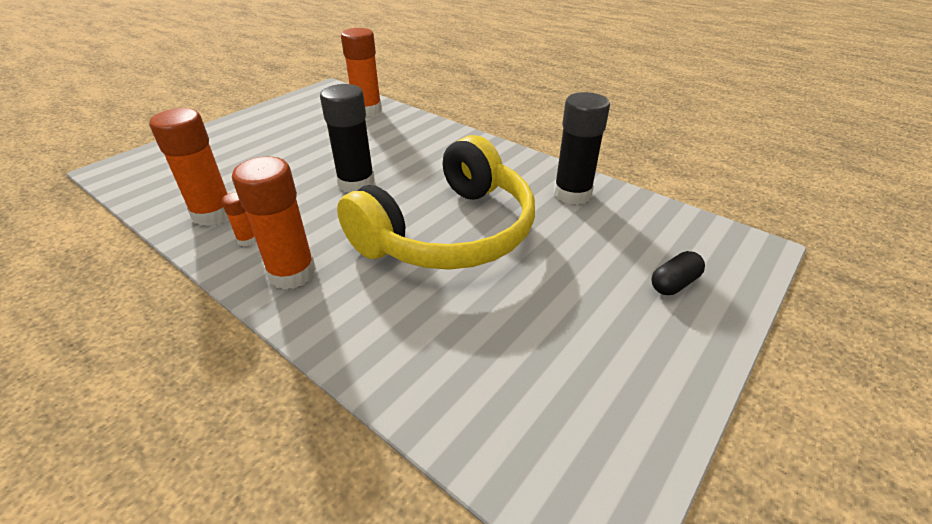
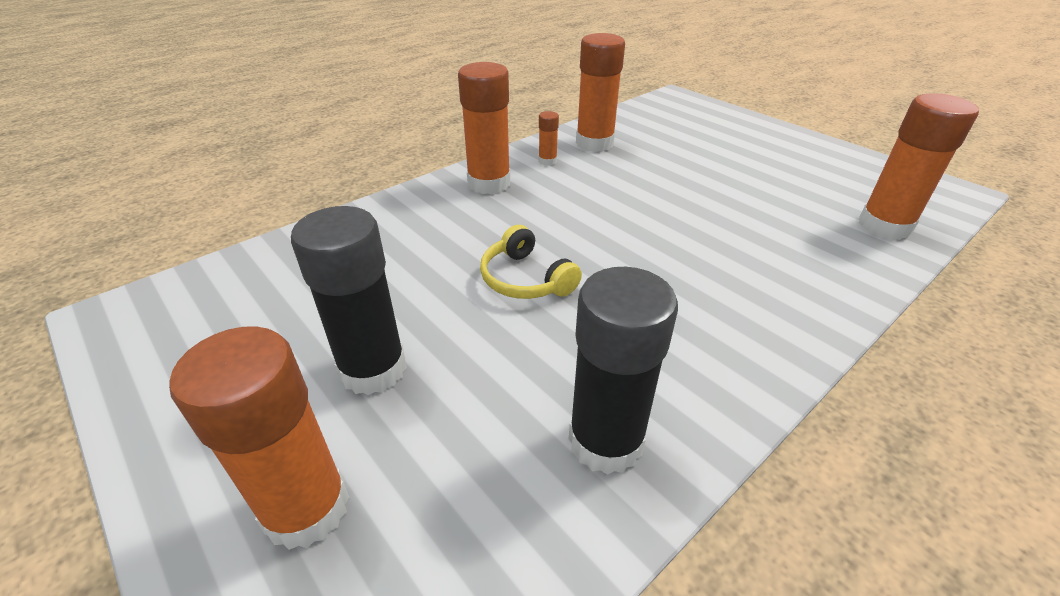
camera: 100 degrees right, 0 degrees up
black glue stick [320,84,375,193] -> black glue stick moved to [291,206,407,395]
yellow headphones [337,135,535,270] -> yellow headphones [480,225,582,299], size x0.41
black capsule [651,251,705,295] -> orange glue stick [169,326,349,550]

